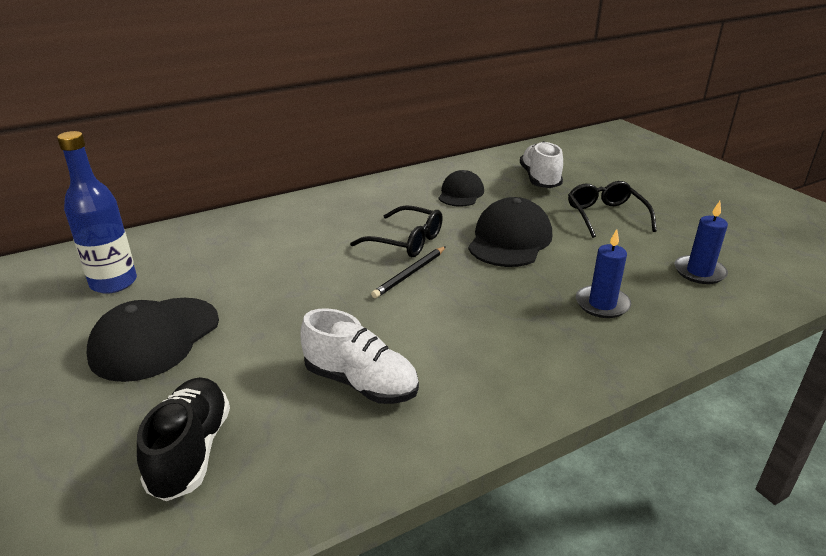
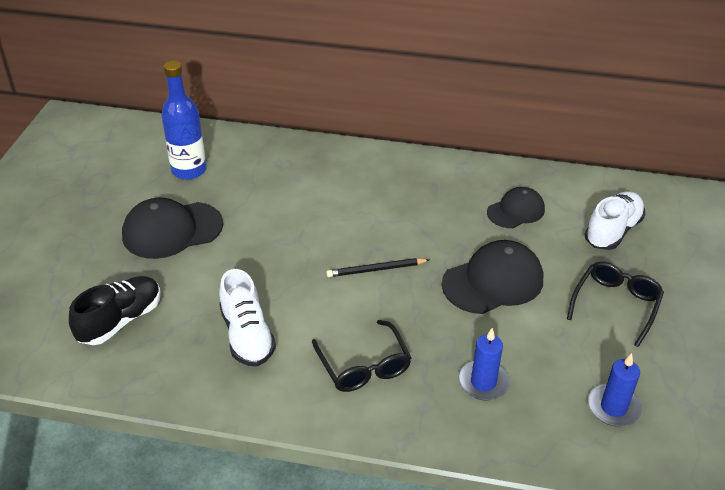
camera: 40 degrees right, 10 degrees up
black glasses [350,205,443,257] -> black glasses moved to [312,320,411,392]

